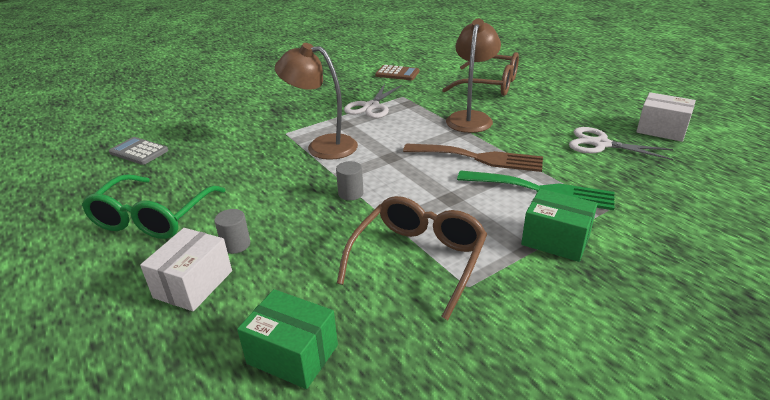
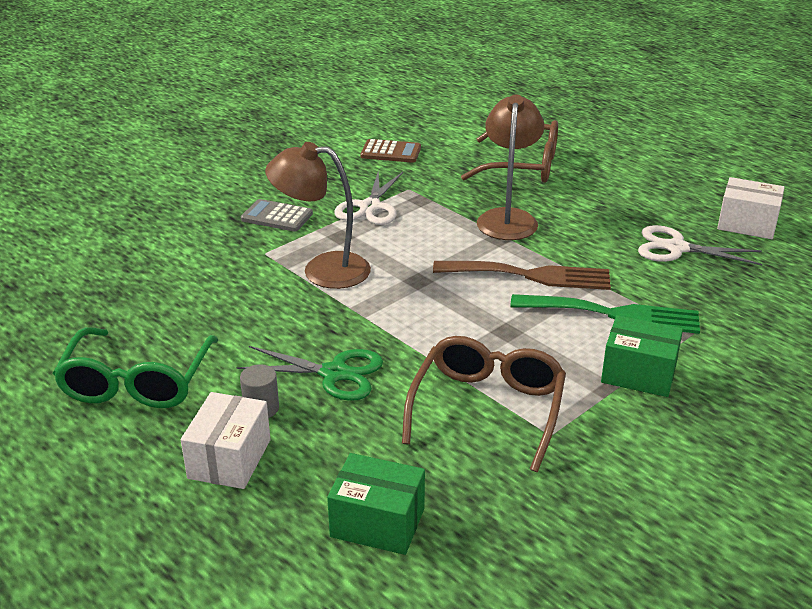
camera: 10 degrees left, 0 degrees up
grey calculator [109,137,168,165] -> grey calculator moved to [241,199,313,232]
grey cylinder [336,161,364,200] -> none
none -> green scissors [236,346,383,401]

